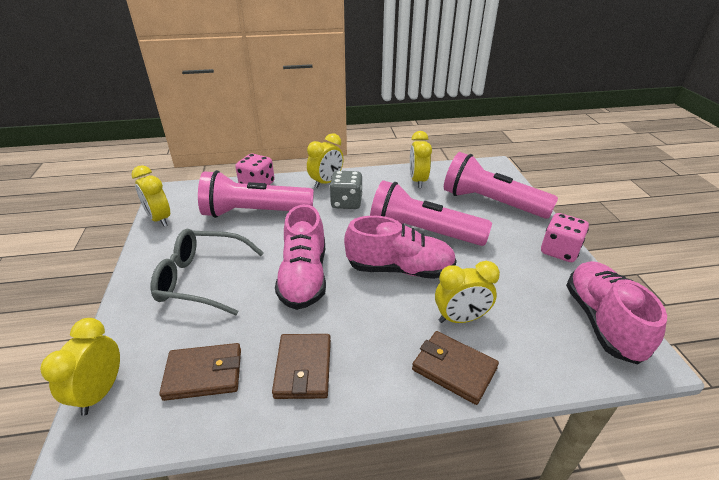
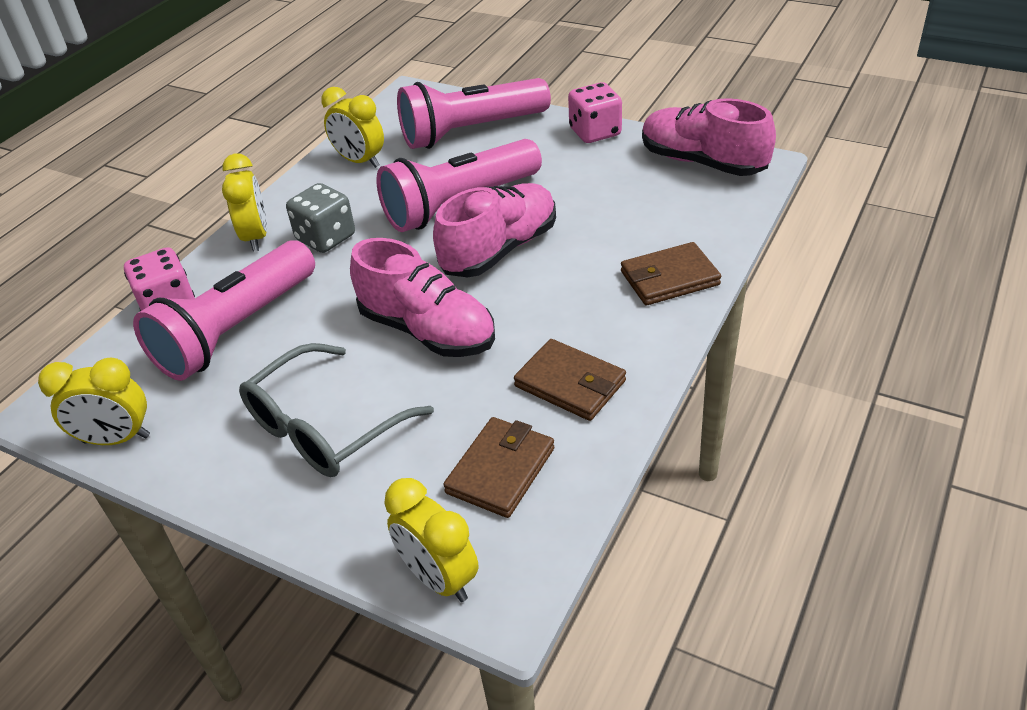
camera: 50 degrees left, 5 degrees up
yellow clock [435,261,500,323] -> none

